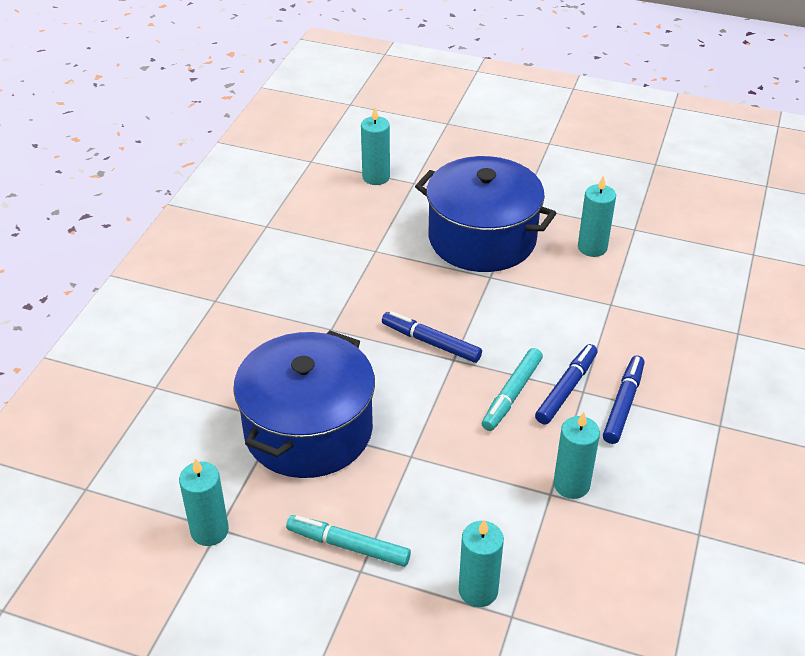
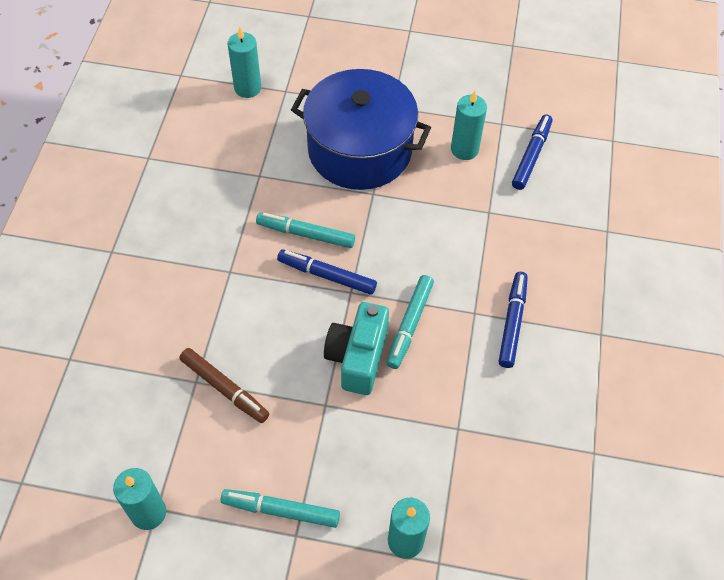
camera: 10 degrees left, 15 degrees up
blue pot [233,331,375,478] -> brown marker [180,348,270,423]
blue marker [535,344,598,424] -> blue marker moved to [512,114,552,190]
turquoise candle [553,412,600,499] -> none
none -> turquoise marker [256,212,355,248]
none -> turquoise camera [324,302,389,395]

